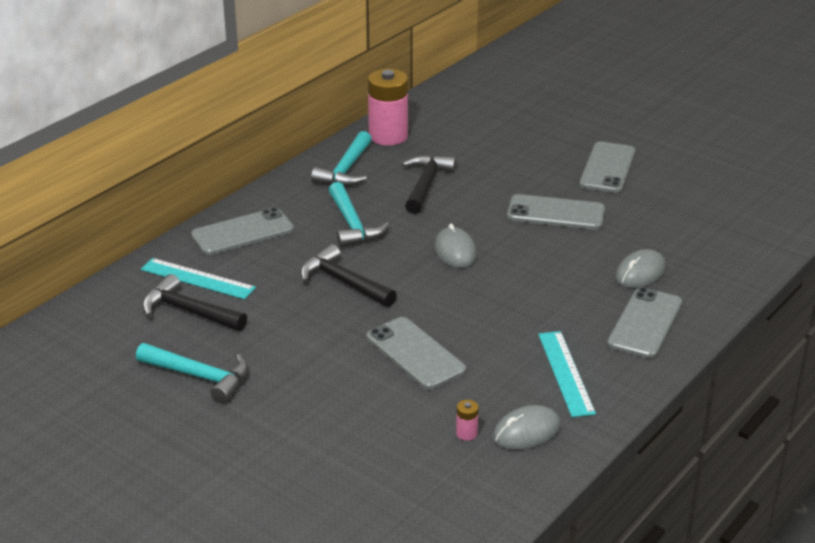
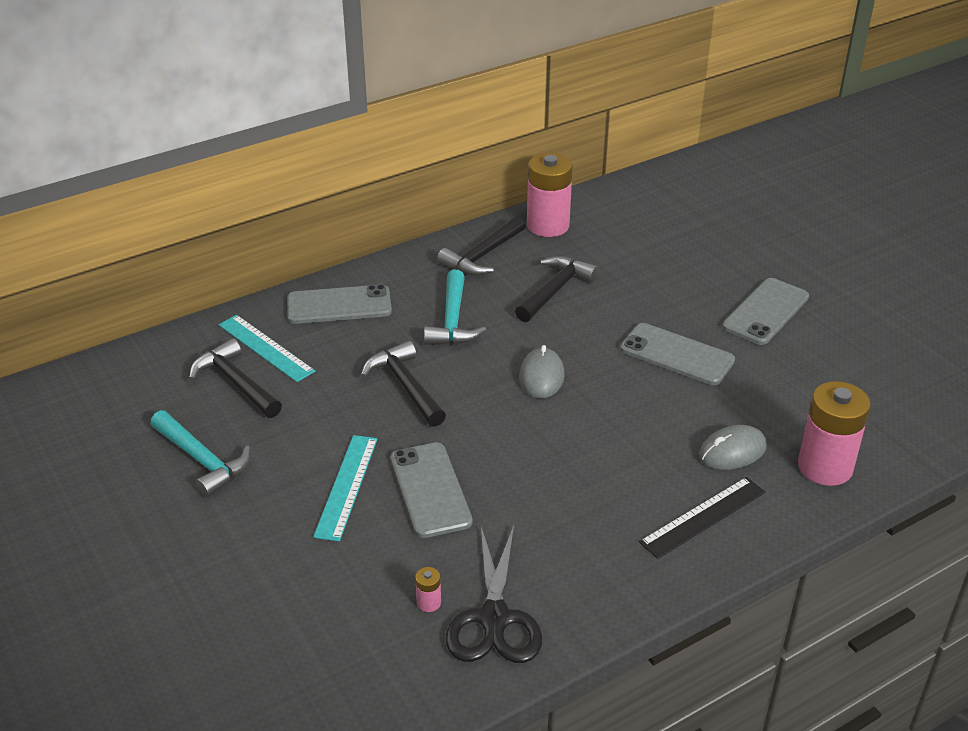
camera: 20 degrees right, 5 degrees up
turquoise hammer [311,131,372,186] -> black hammer [437,216,525,276]
grey mouse [493,405,561,450] -> black scissors [446,525,542,663]
turquoise ruler [538,331,596,417] -> turquoise ruler moved to [313,435,378,541]
grey phone [607,287,683,358] -> black ruler [639,477,765,559]
none -> pink battery [798,381,871,486]

